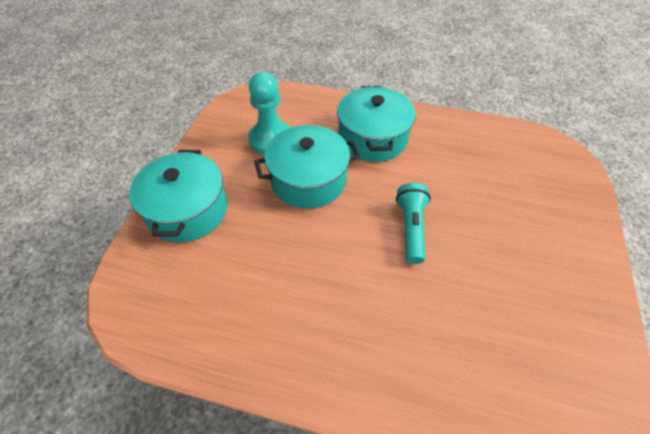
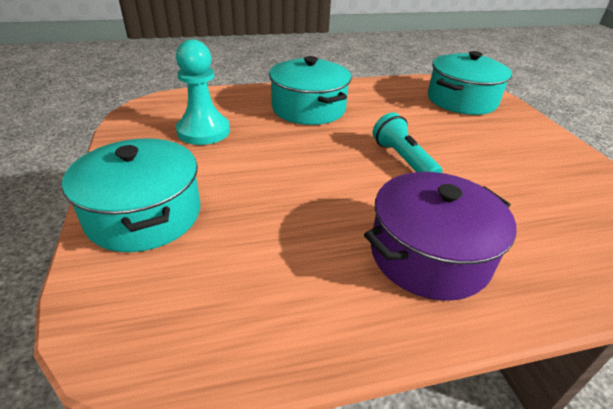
camera: 30 degrees left, 15 degrees down
turquoise pot [254,125,360,209] -> turquoise pot moved to [428,51,512,115]
none -> purple pot [364,172,516,300]

